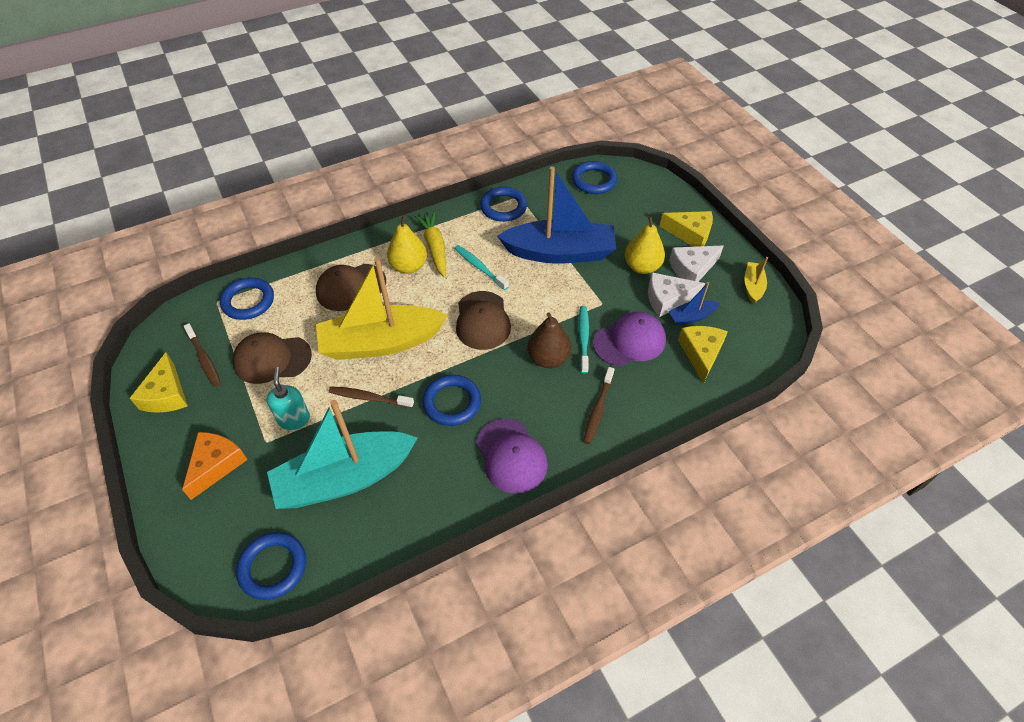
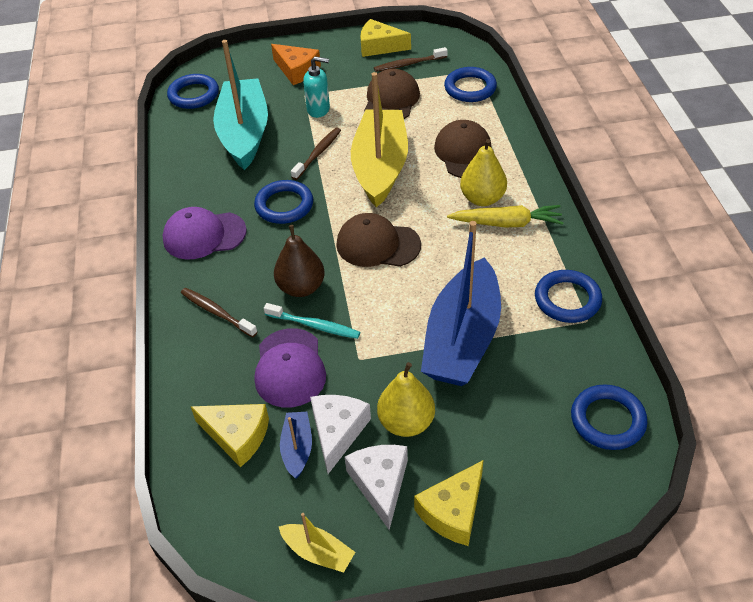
camera: 110 degrees right, 5 degrees down
turquoise toothbrush [454,245,509,290] -> none

